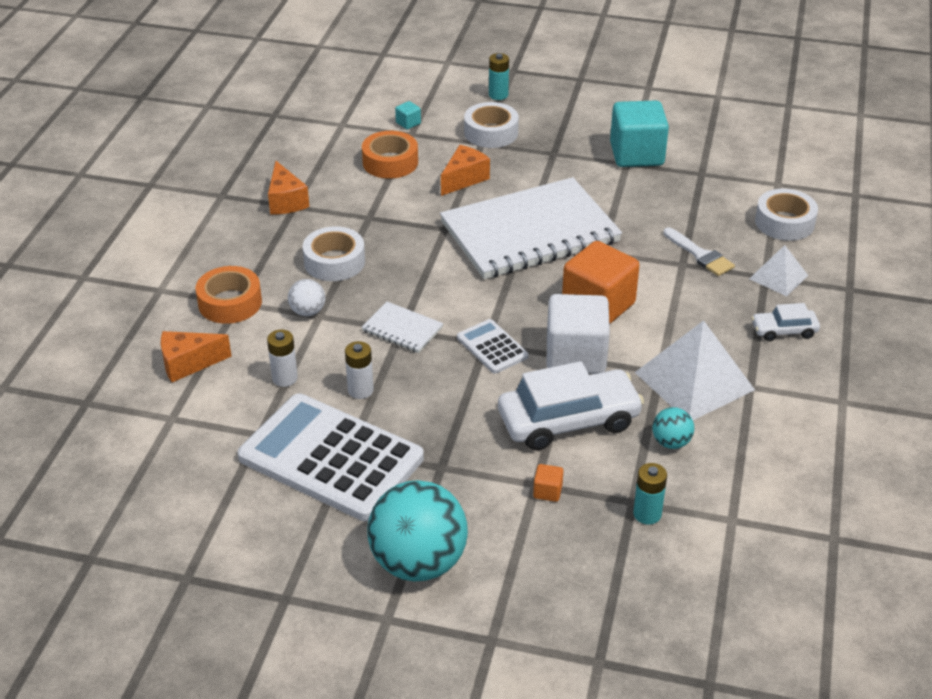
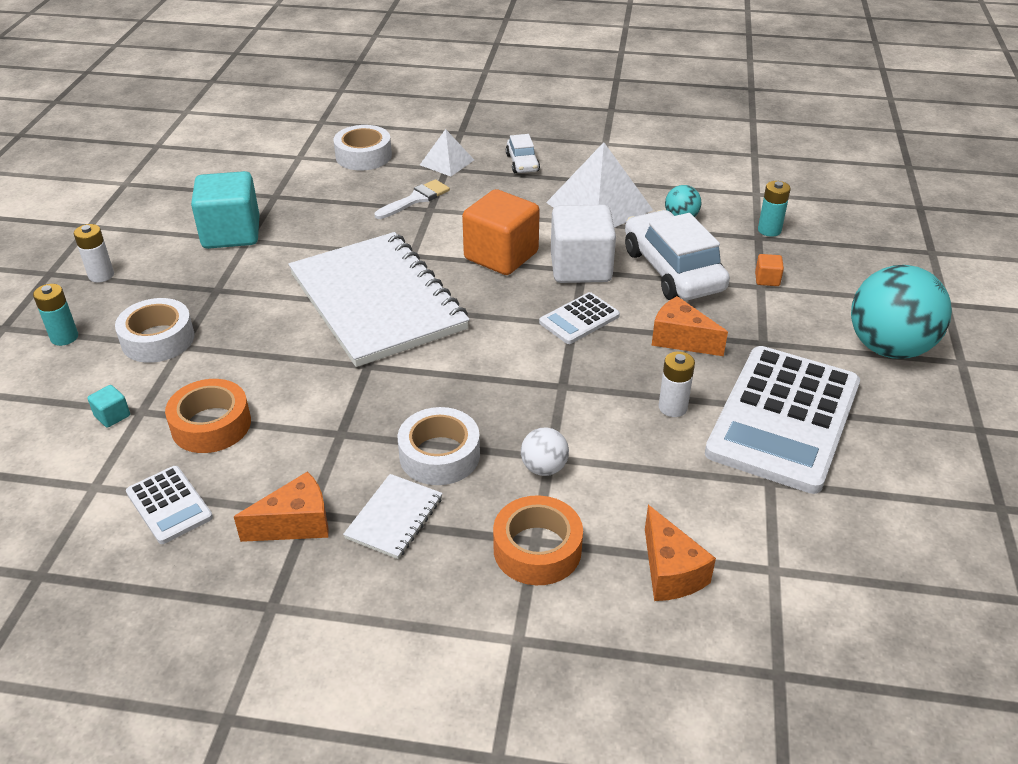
camera: 95 degrees left, 0 degrees up
white battery [267,330,298,387] -> white battery moved to [74,224,114,283]
white notebook [361,302,444,353] -> white notebook moved to [343,474,443,559]
orange cheese [441,145,490,196] -> orange cheese moved to [652,296,728,356]
none -> white calculator [126,466,213,544]

